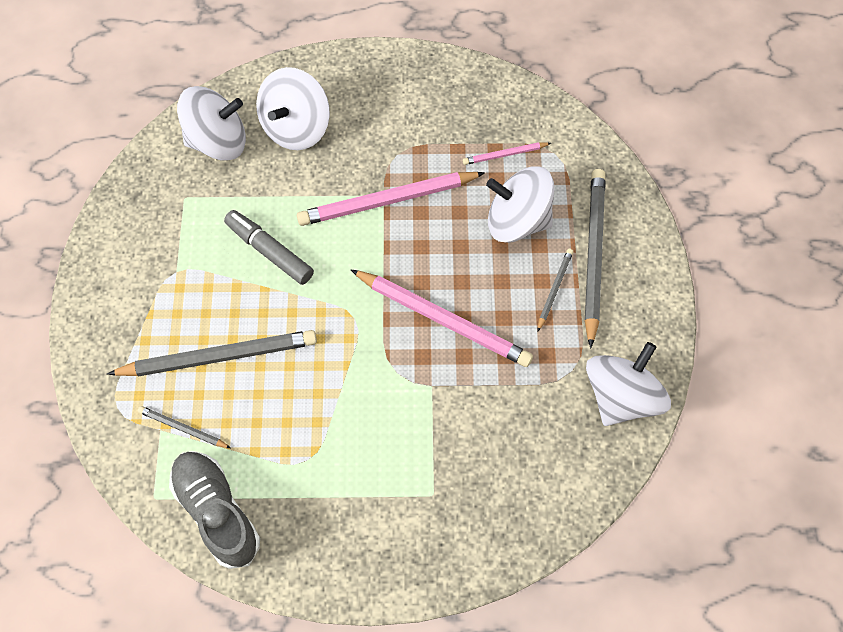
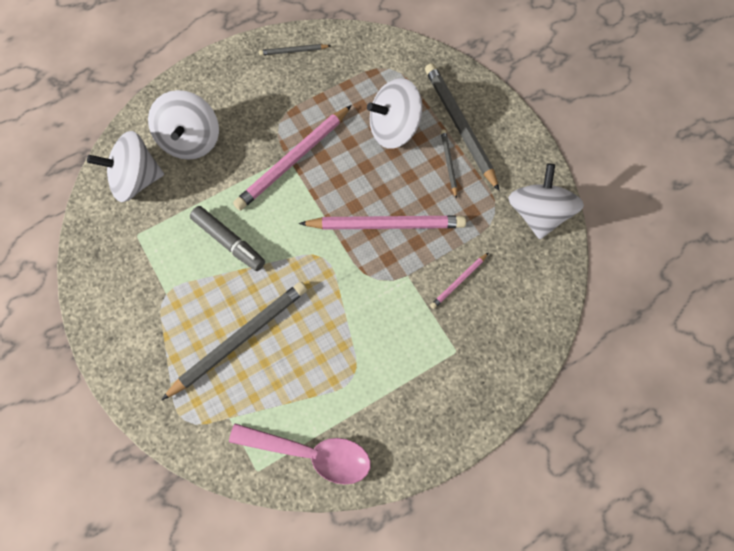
camera: 30 degrees left, 5 degrees up
grey pencil [138,406,231,448] -> grey pencil moved to [259,44,331,56]
grey shoe [169,451,260,569] -> pink spoon [229,424,371,485]
white spinning top [177,86,246,161] -> white spinning top turned 150 degrees counterclockwise [87,131,164,202]
grey marker [224,210,314,285] -> grey marker turned 150 degrees counterclockwise [190,206,265,271]
pink pencil [463,142,551,165] -> pink pencil moved to [430,252,489,309]

